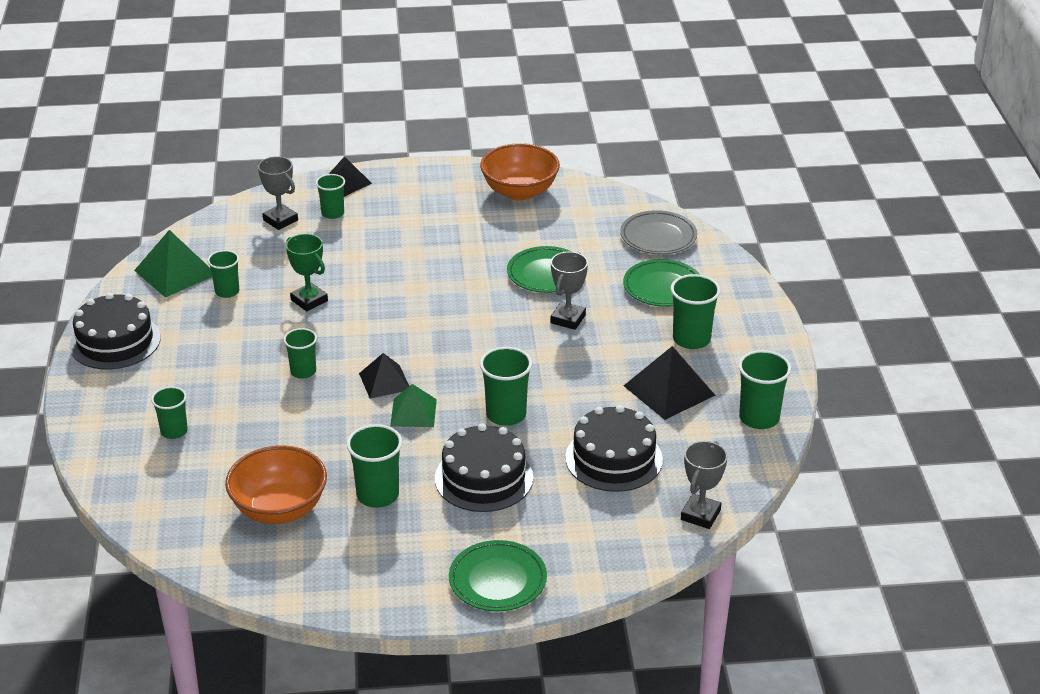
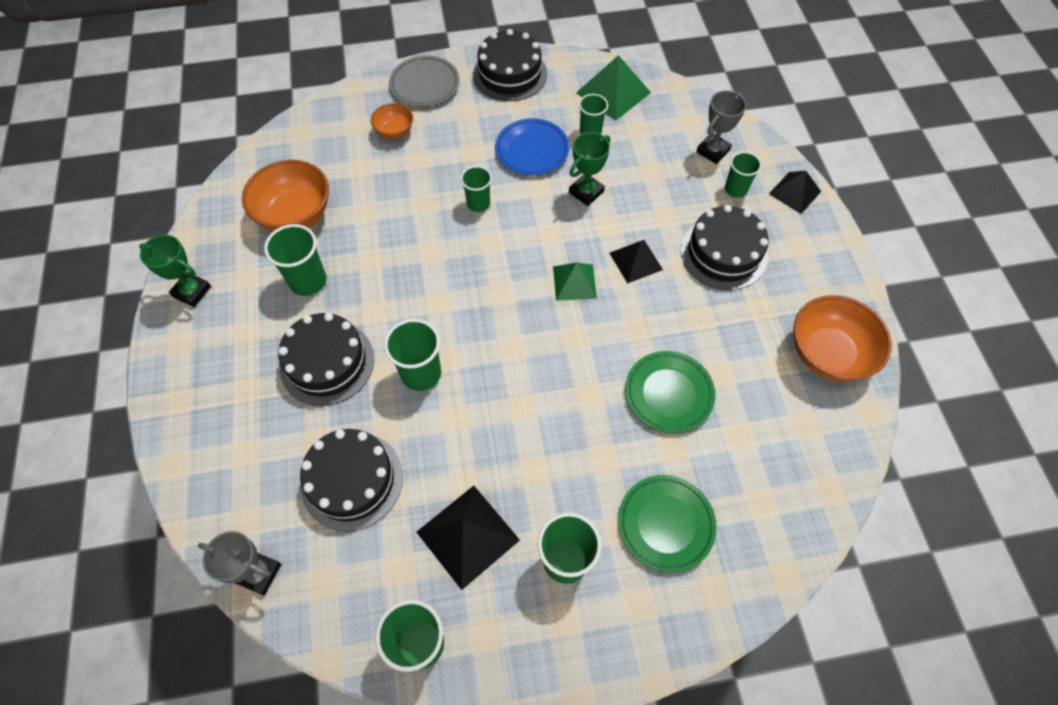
camera: 85 degrees right, 25 degrees up
green cup [151,386,188,439] -> orange bowl [371,103,413,139]
black pyramid [359,353,409,399] -> black pyramid moved to [609,240,663,284]
green pyramid [390,384,437,427] -> green pyramid moved to [553,263,597,301]
green plate [449,540,547,611] -> none
grey trophy [551,252,588,330] -> none
grey plate [620,210,697,254] -> grey plate moved to [389,55,459,107]
none -> green trophy [139,235,211,307]
none -> blue plate [495,118,569,175]
none -> black cake [681,205,769,290]

